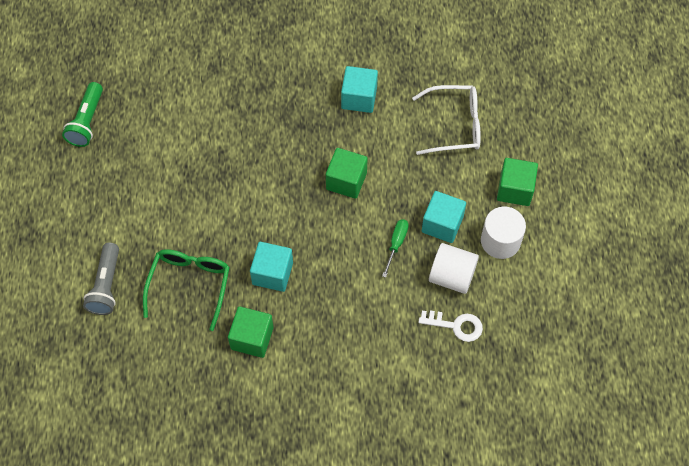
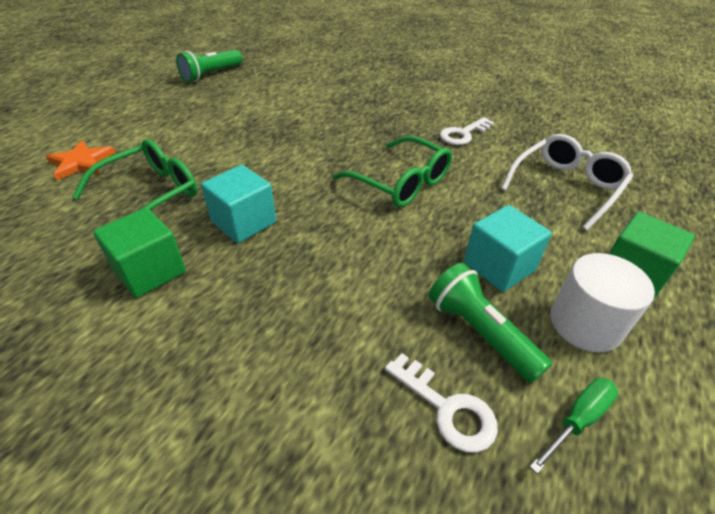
camera: 30 degrees right, 20 degrees down
grey flashlight [83,243,119,315] -> orange star [46,140,115,180]
green cube [326,148,368,199] -> green glasses [333,136,452,207]
turquoise cube [341,66,378,113] -> white key [440,117,494,145]
green screwdriver [382,219,409,277] -> green screwdriver moved to [529,378,618,474]
white glasses [412,85,481,155] -> white glasses turned 75 degrees counterclockwise [501,134,633,230]
white cylinder [429,243,479,294] -> green flashlight [428,263,552,383]

